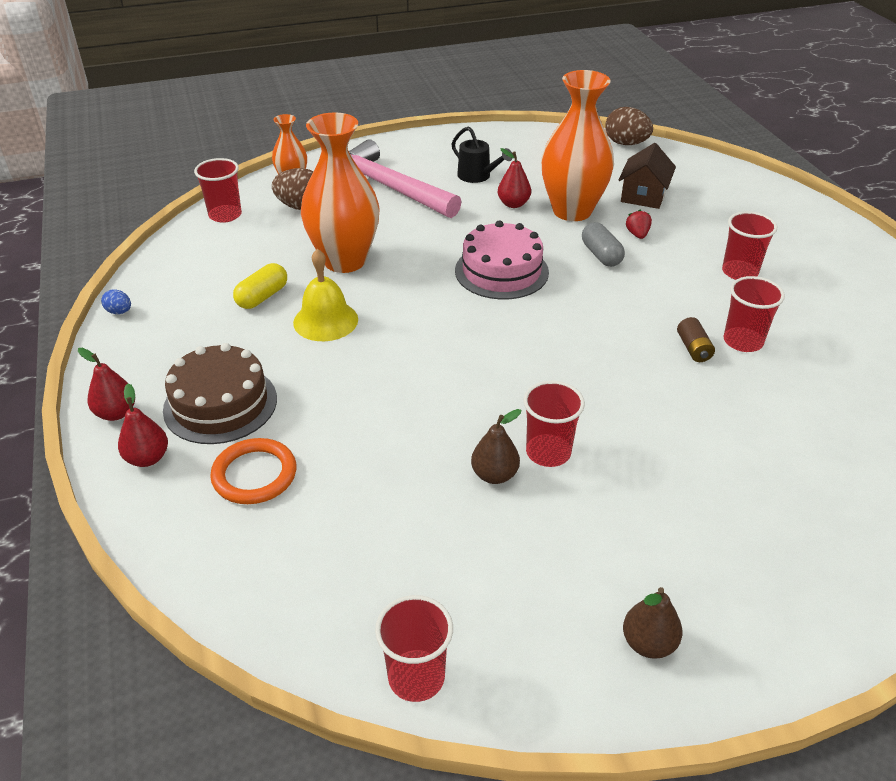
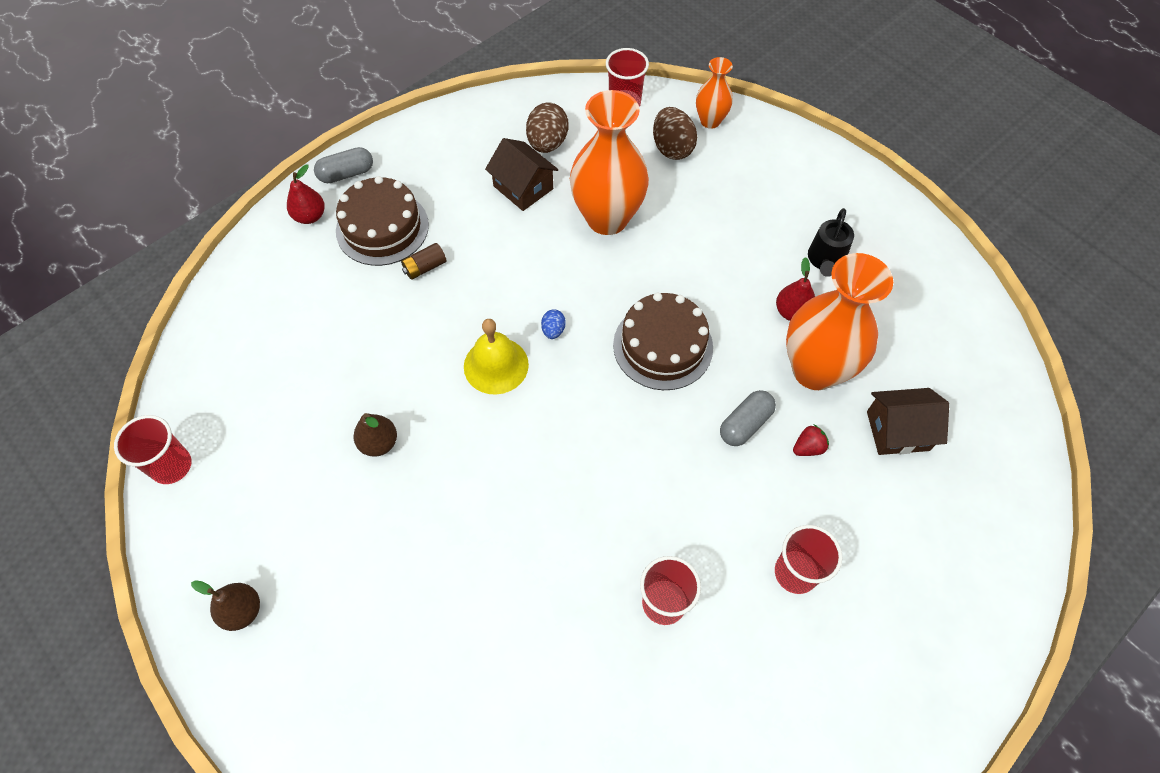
camera: 65 degrees right, 20 degrees up
red pear [78,348,135,421] -> grey capsule [314,147,373,183]
blue egg [101,289,131,314] -> blue egg moved to [541,309,566,339]
orange ring [210,438,296,504] -> none
yellow capsule [233,263,287,309] -> brown house [485,138,558,211]
yellow bell [293,249,358,341] -> yellow bell moved to [464,319,529,394]
pink hammer [349,139,462,218] -> none
pink cake [455,220,549,299] -> brown cake [613,293,713,390]
red cup [523,381,585,467] -> none
brown egg [605,107,653,145] -> brown egg moved to [526,103,569,153]
brown battery [677,317,715,362] -> brown battery moved to [401,243,446,280]

